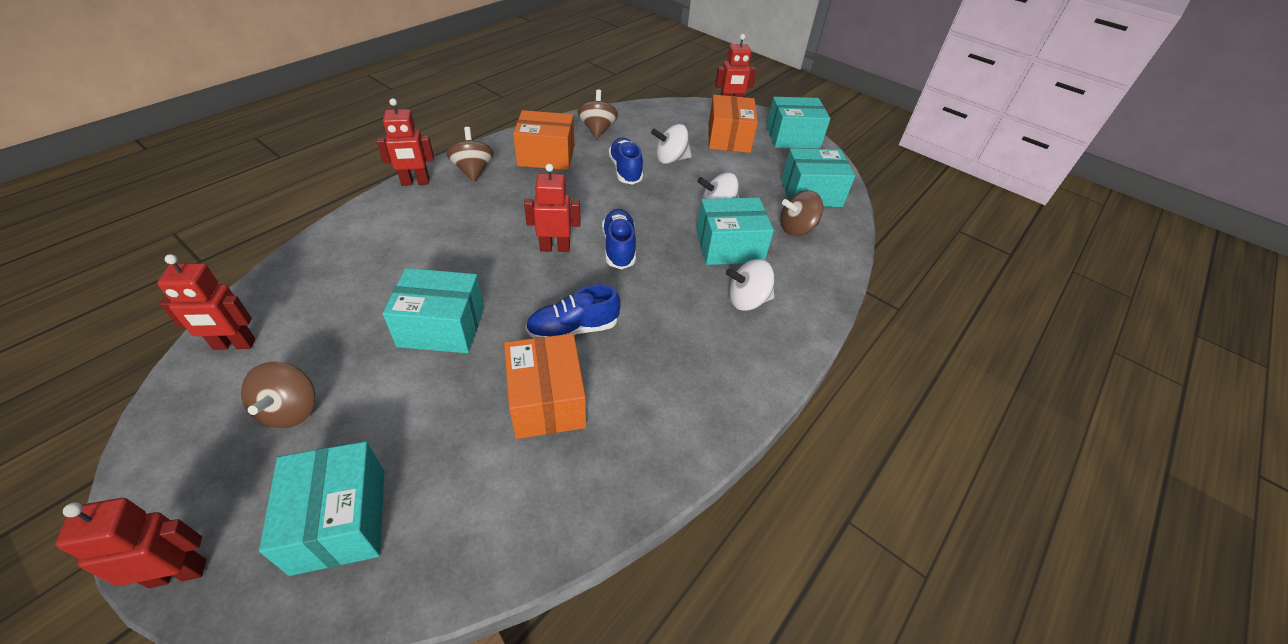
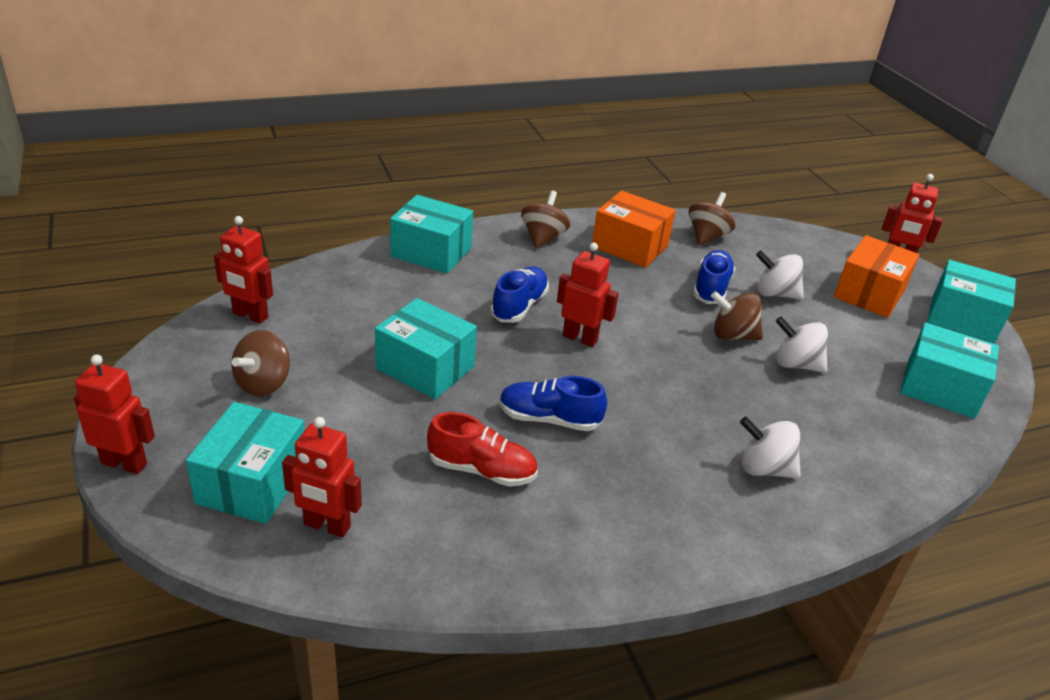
camera: 30 degrees right, 10 degrees down
red robot [376,98,434,186] -> red robot moved to [282,417,362,537]
orange box [504,334,586,439] -> red shoe [427,412,538,487]
blue shoe [602,209,636,269] -> blue shoe moved to [490,267,549,323]
turquoise box [696,197,774,265] -> turquoise box moved to [390,195,473,274]
brown spinning top [780,190,823,236] -> brown spinning top moved to [711,291,763,340]

